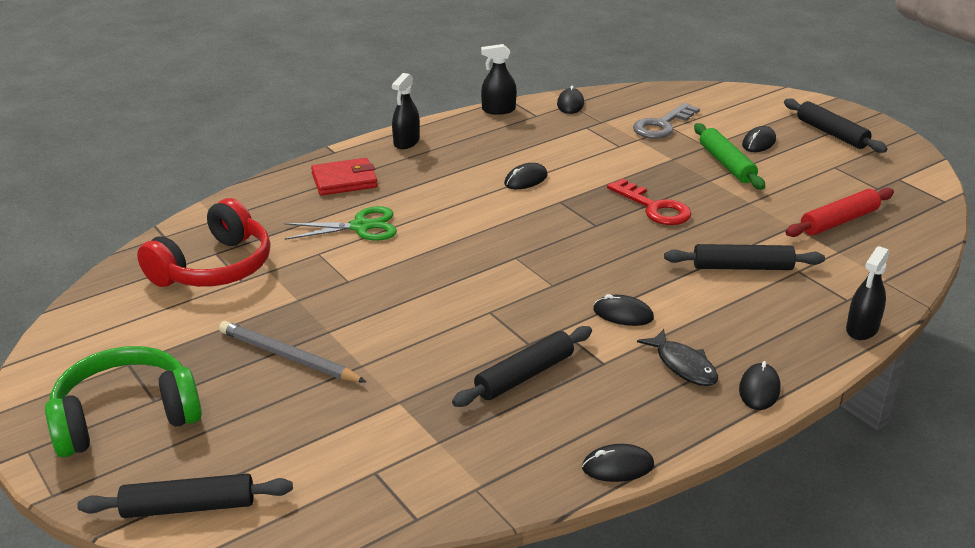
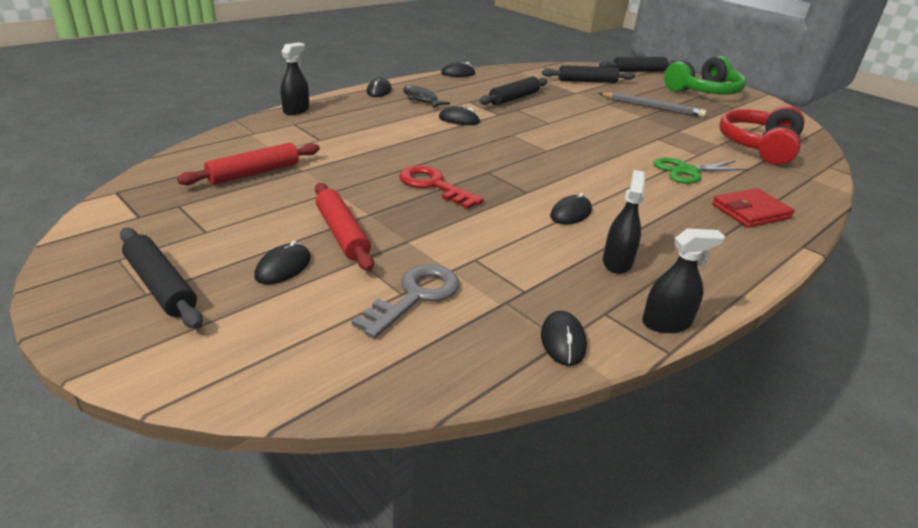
camera: 170 degrees right, 0 degrees up
black spray bottle [392,73,420,149] -> black spray bottle moved to [603,170,645,274]
black rolling pin [664,244,825,270] -> black rolling pin moved to [542,65,635,83]
green rolling pin [694,123,765,190] -> red rolling pin [315,183,374,271]

